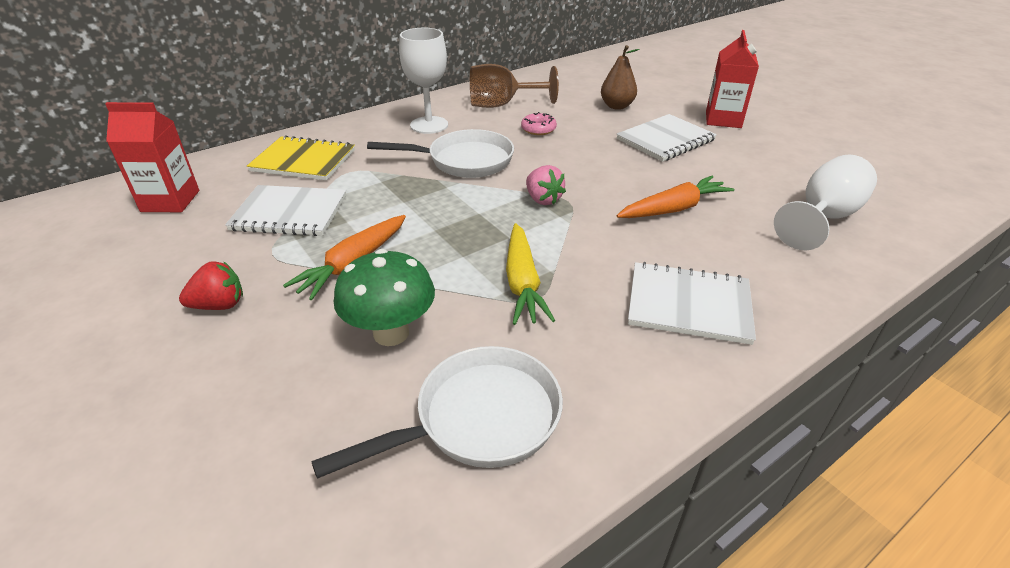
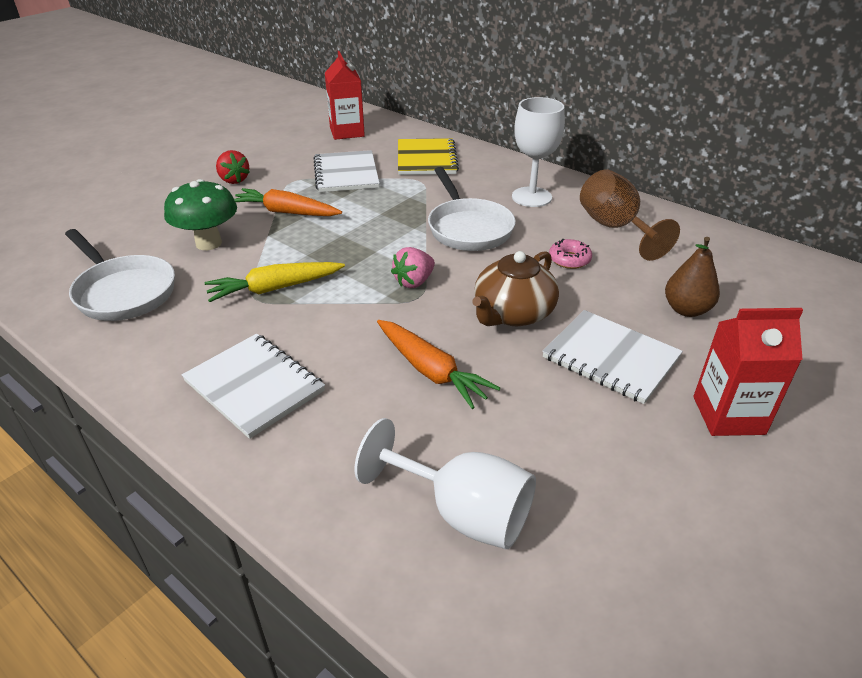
camera: 75 degrees right, 0 degrees up
white notebook [628,262,756,345] -> white notebook turned 45 degrees counterclockwise [182,334,325,439]
none -> brown teapot [472,251,559,326]

